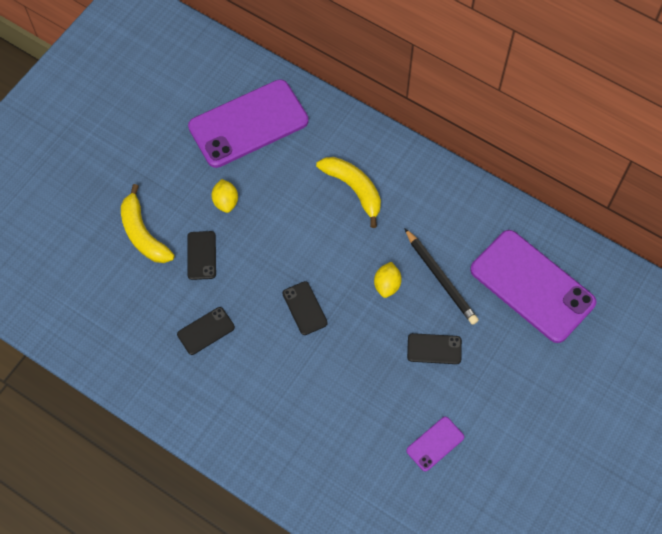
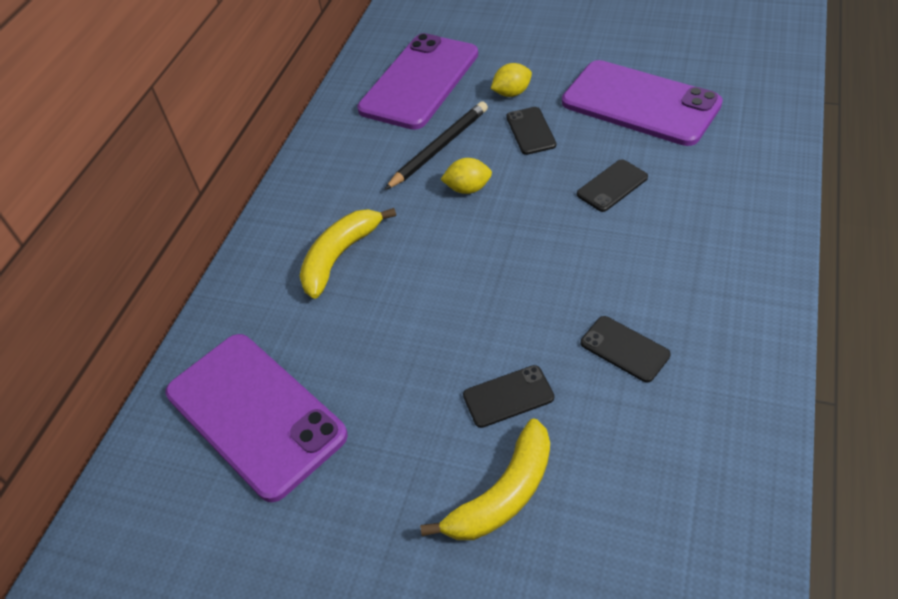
camera: 100 degrees left, 15 degrees down
yellow lemon [212,179,238,213] -> yellow lemon moved to [491,63,532,97]
black phone [282,281,328,335] -> black phone moved to [577,159,648,212]
purple phone [406,417,464,471] -> purple phone [562,60,723,146], size x2.27

